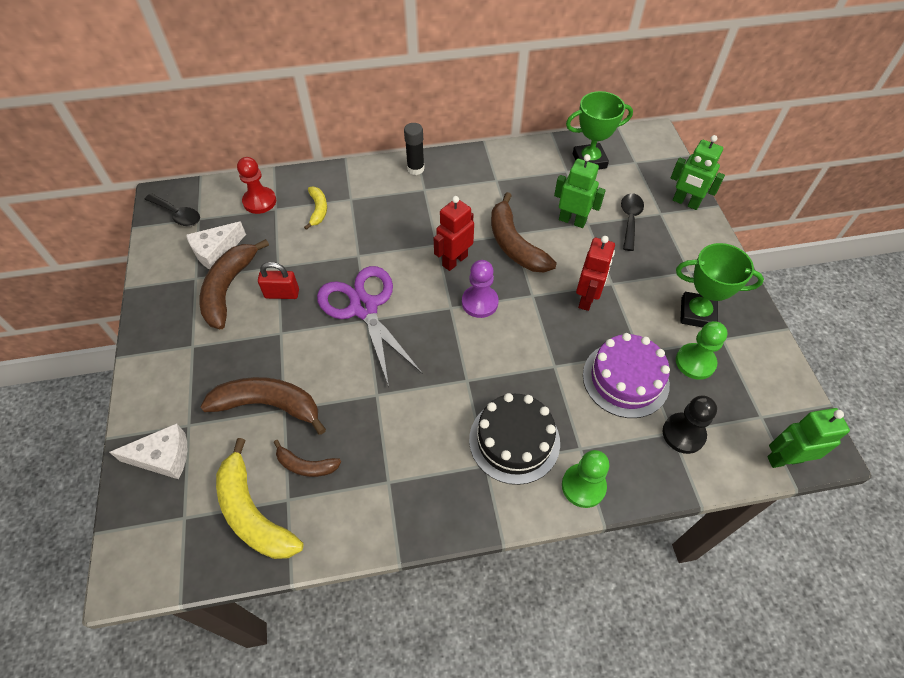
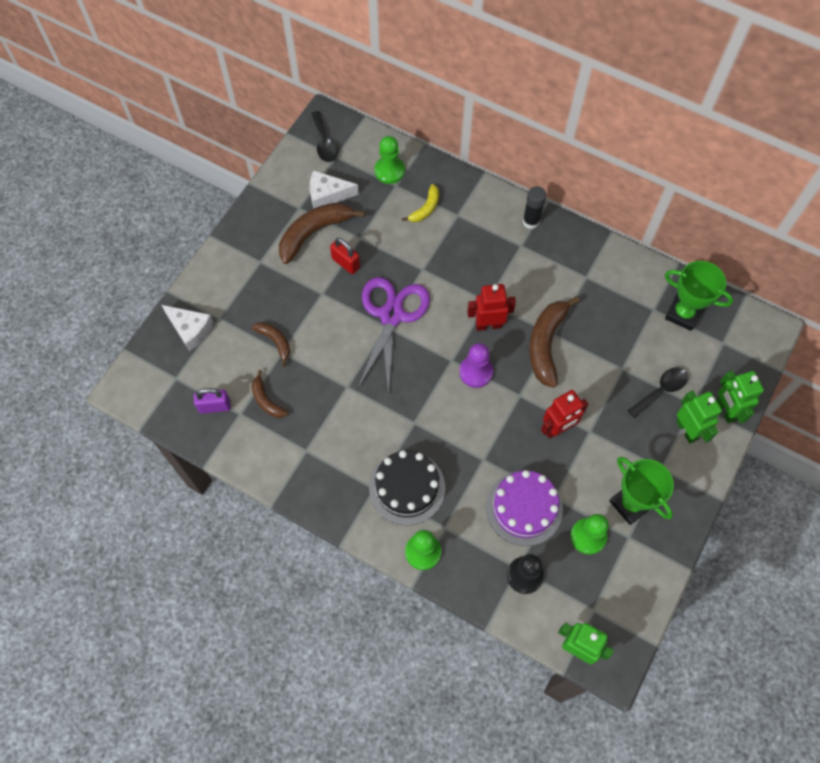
camera: 40 degrees right, 10 degrees up
brown banana [200,377,326,435] -> brown banana [252,322,290,367], size x0.55
yellow banana [216,438,303,559] -> purple padlock [194,388,231,414]
red pawn [237,157,276,214] -> green pawn [374,136,405,184]
green robot [554,154,606,228] -> green robot moved to [676,391,722,444]

